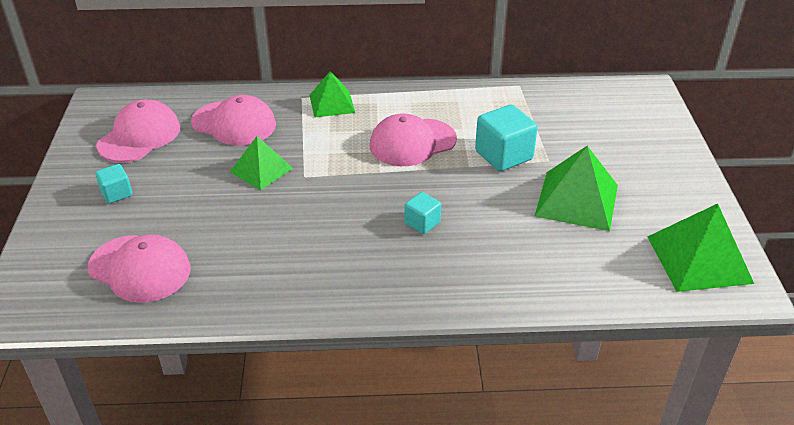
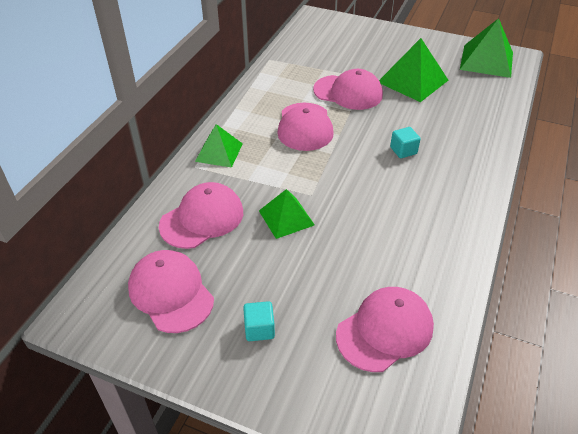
camera: 65 degrees left, 5 degrees up
turquoise cube [475,105,538,171] -> pink cap [313,69,383,110]

